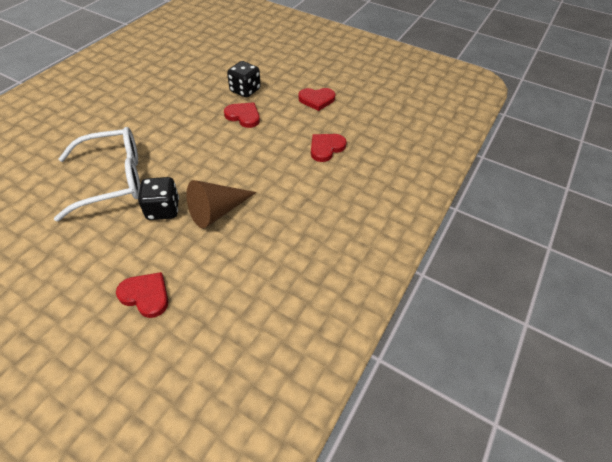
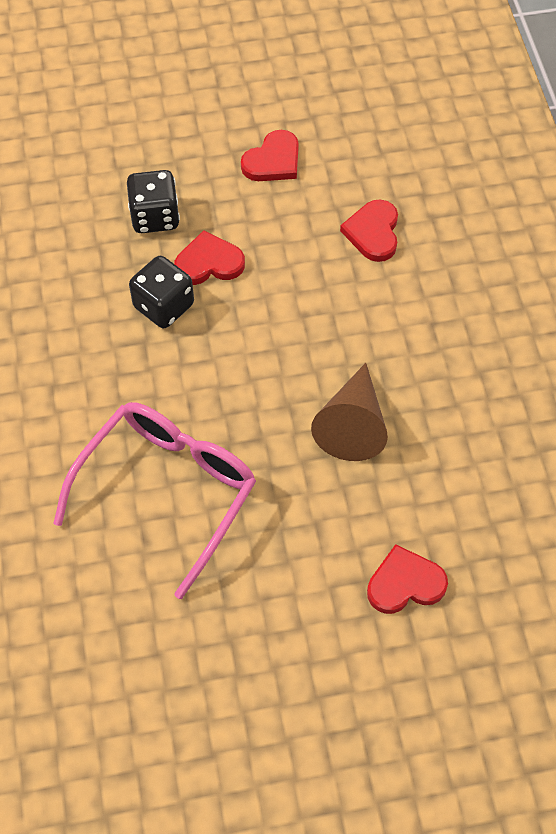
camera: 40 degrees left, 10 degrees up
white glasses [54,127,140,221] -> pink glasses [54,402,256,599]
black dice [138,177,179,220] -> black dice moved to [129,256,194,328]

